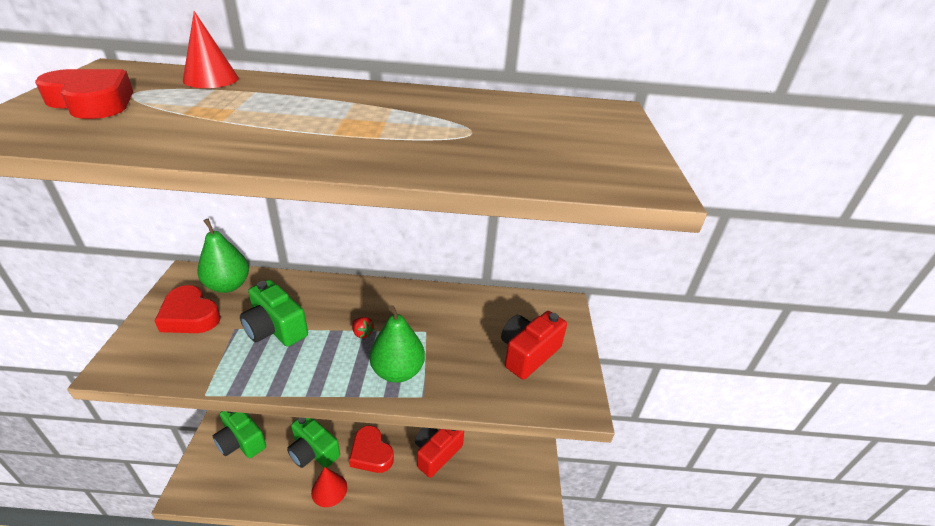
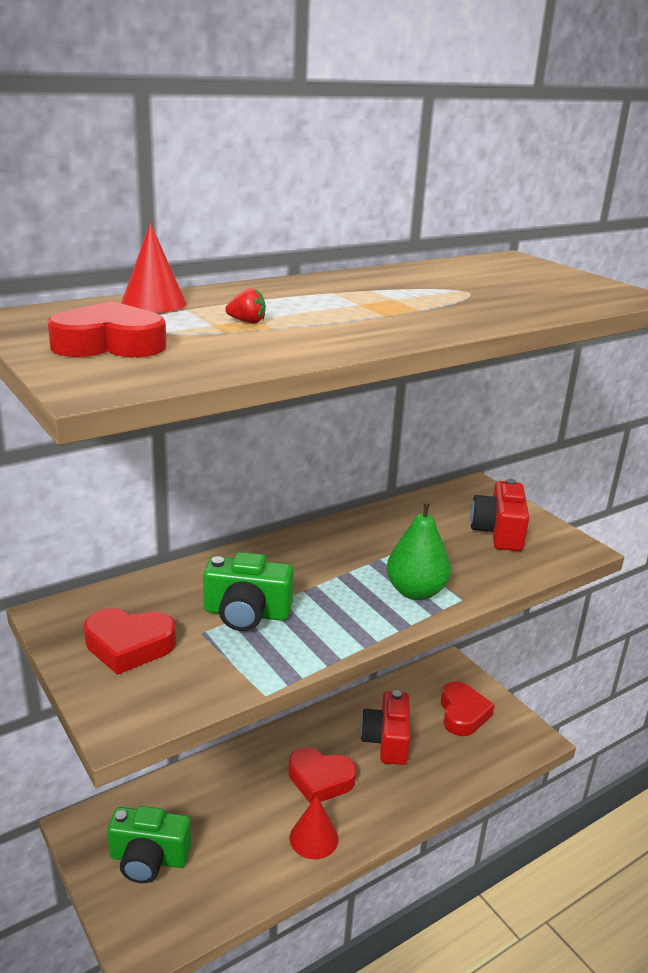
camera: 35 degrees left, 10 degrees down
green pear [197,218,249,293] -> none
green camera [287,417,340,468] -> none
red strawberry [352,317,375,338] -> red strawberry moved to [225,288,266,324]
none -> red heart [441,681,495,736]

